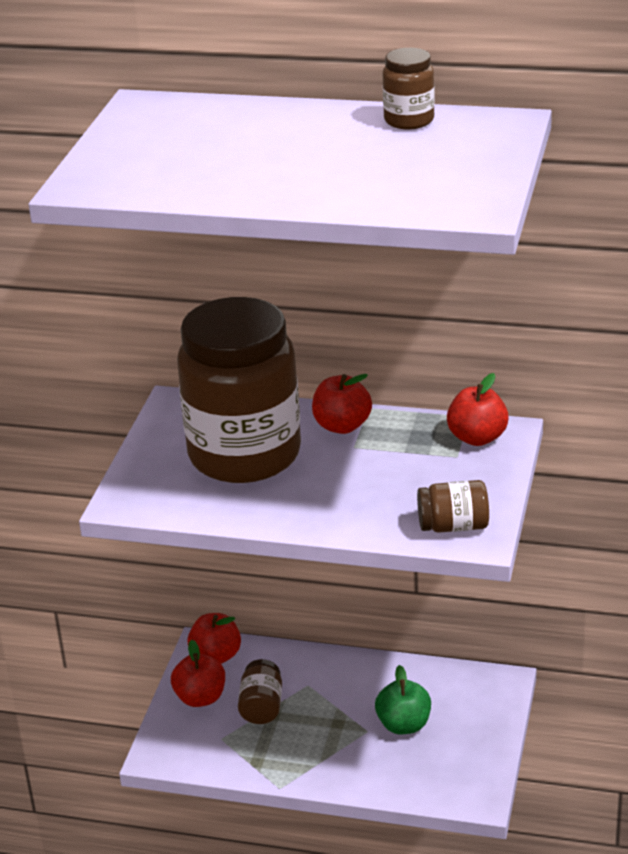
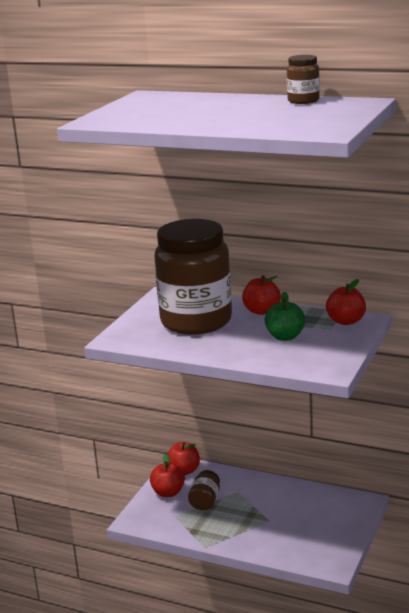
camera: 10 degrees right, 10 degrees down
green apple [375,665,431,734] -> green apple moved to [264,292,305,341]
brown jar [417,480,489,533] -> none

